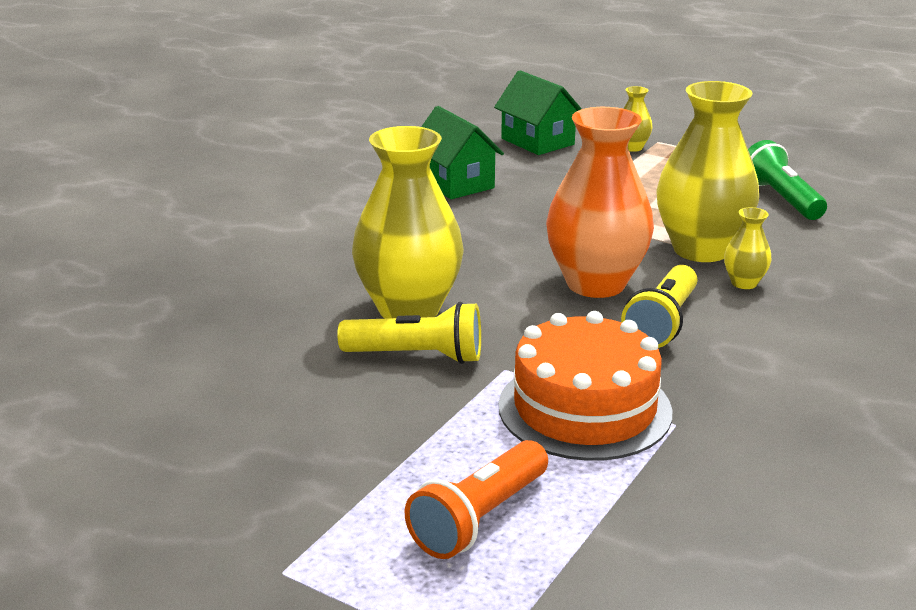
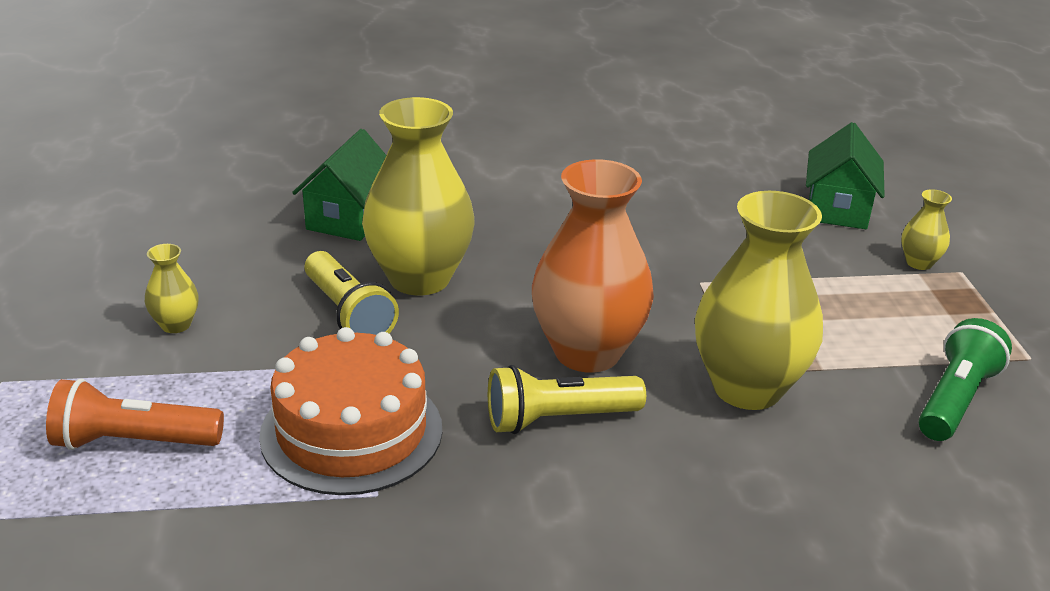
camera: 50 degrees right, 5 degrees up
green house [421,106,504,199] -> green house moved to [292,129,386,241]
yellow vase [724,207,771,289] -> yellow vase moved to [145,244,199,333]

